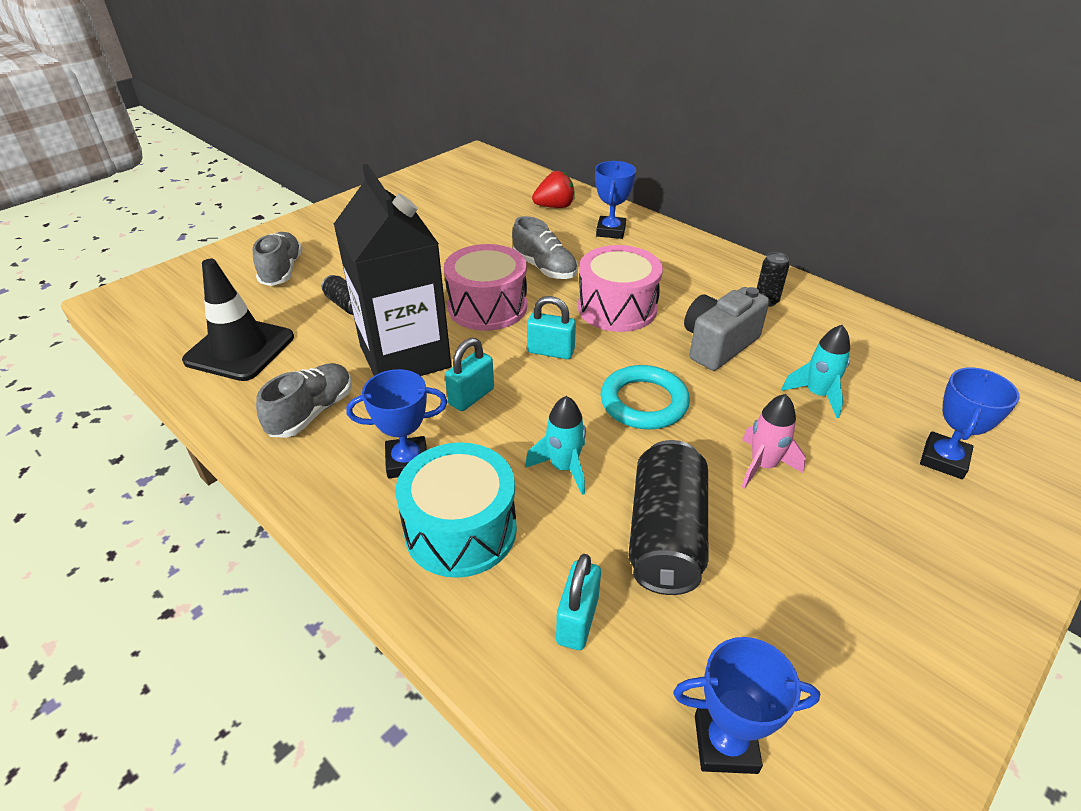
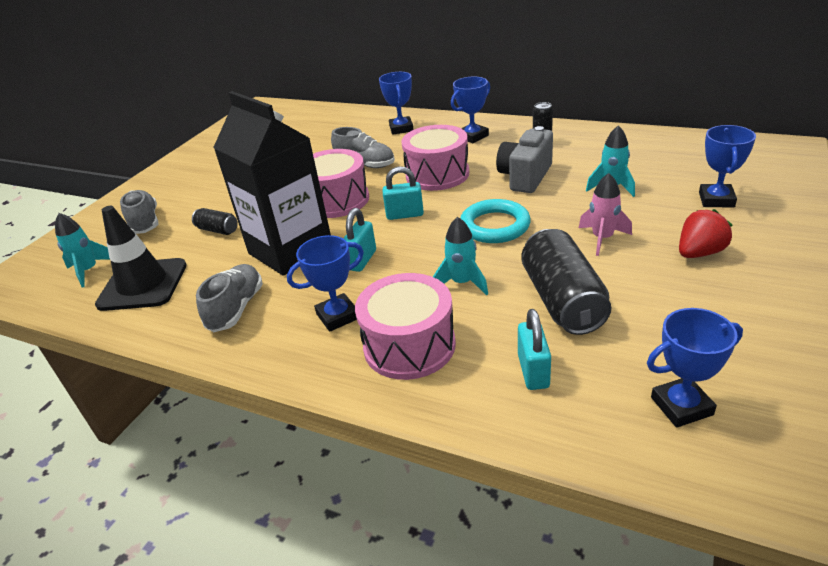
camera: 15 degrees left, 5 degrees down
turquoise drum [395,442,517,578] -> pink drum [355,273,456,380]
red strawberry [532,171,575,208] -> red strawberry moved to [679,209,732,258]
none -> turquoise rocket [55,213,110,288]
none -> blue trophy [451,77,490,143]

